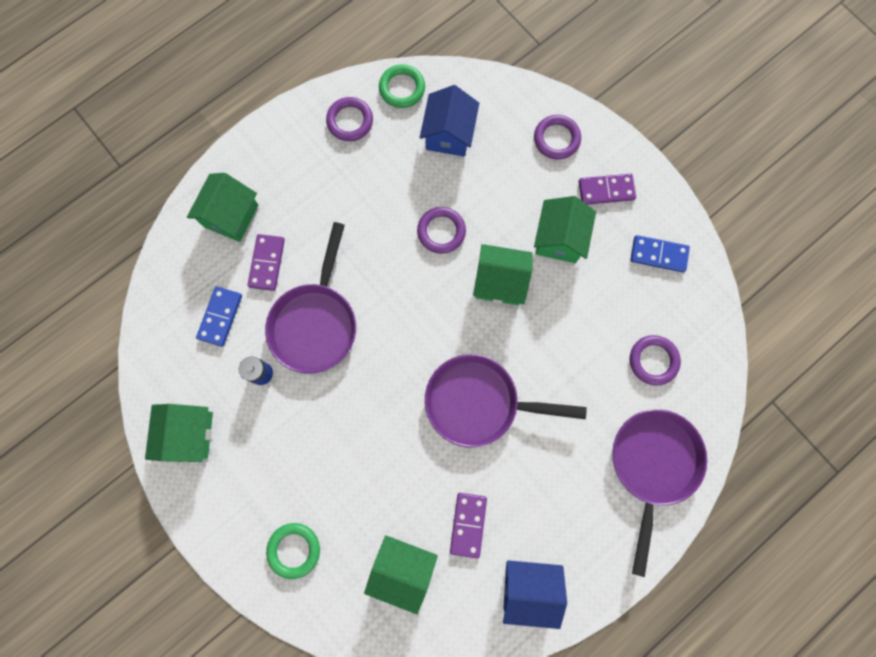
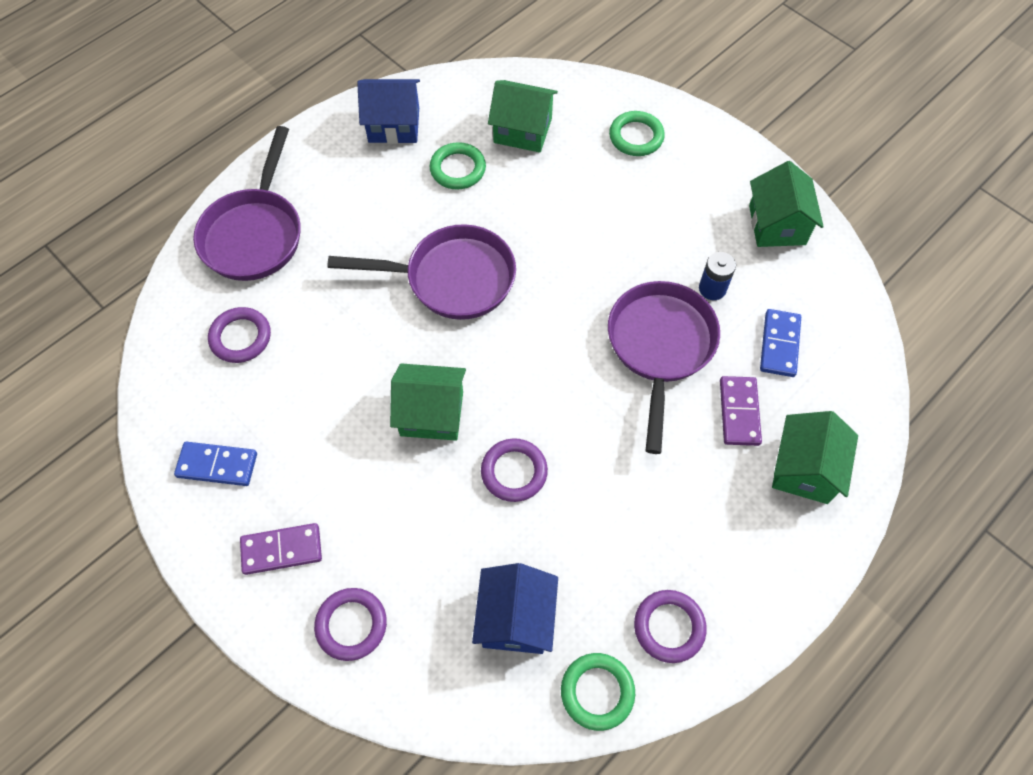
camera: 175 degrees right, 15 degrees down
purple domino [450,493,487,558] -> green ring [430,142,486,190]
green house [534,196,596,263] -> none

